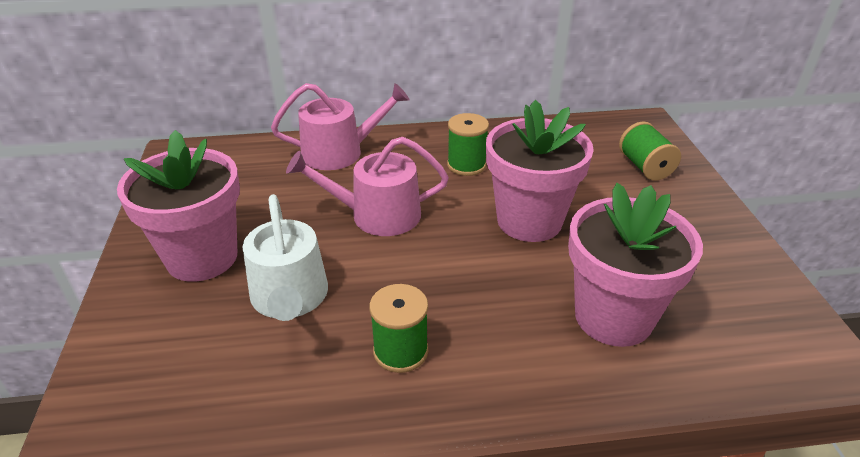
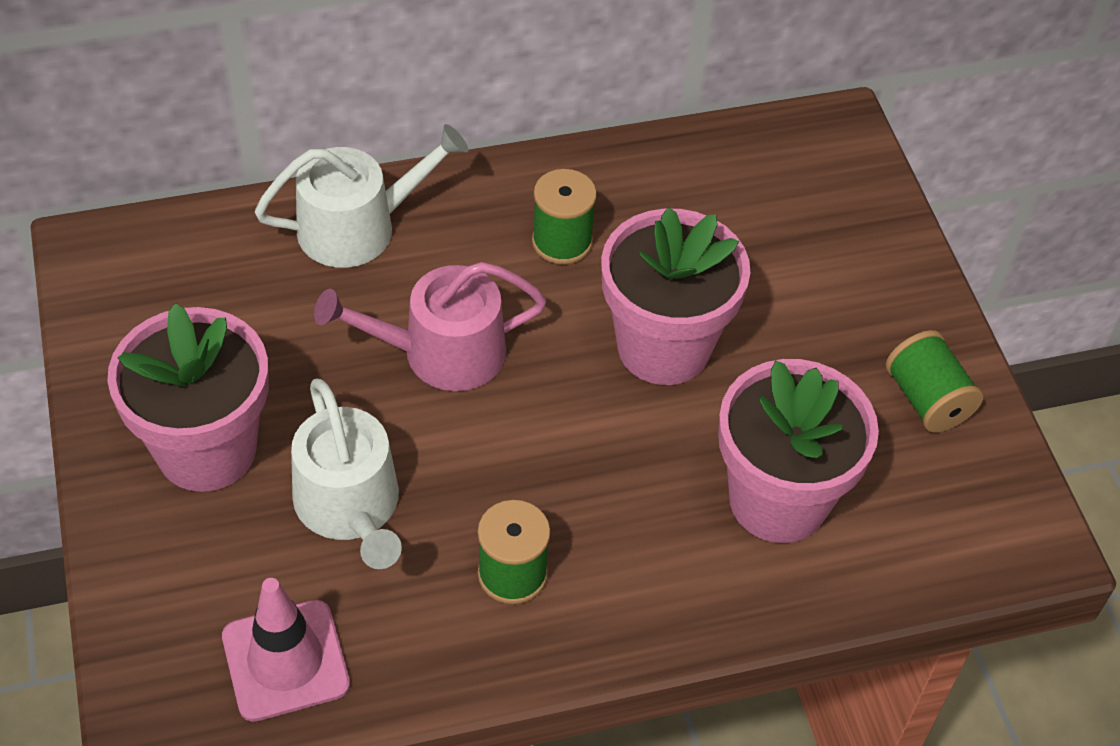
camera: 10 degrees left, 15 degrees up
pink watering can [271,83,409,170] -> white watering can [255,124,468,268]
green spool [619,121,681,181] -> green spool moved to [886,330,983,432]
none -> pink traffic cone [222,578,350,722]

